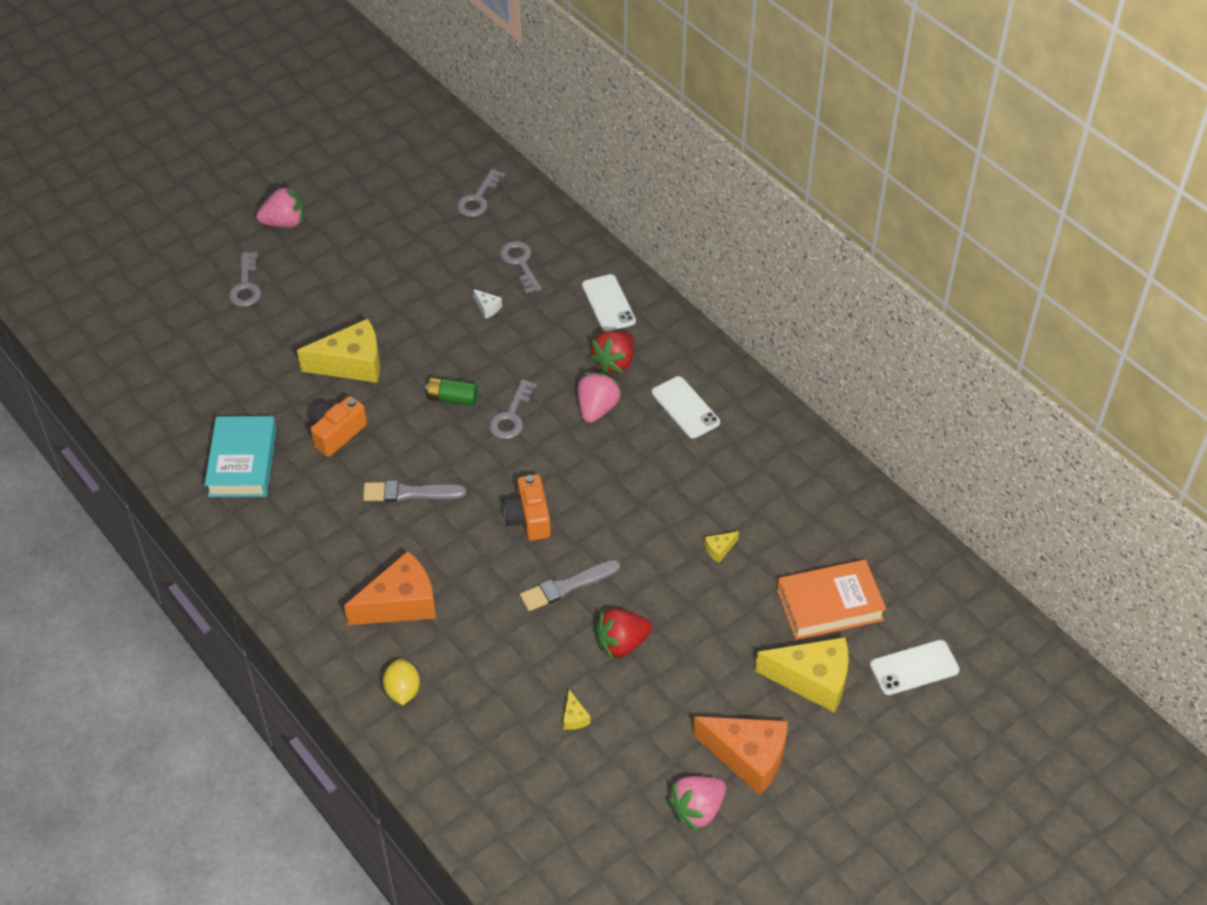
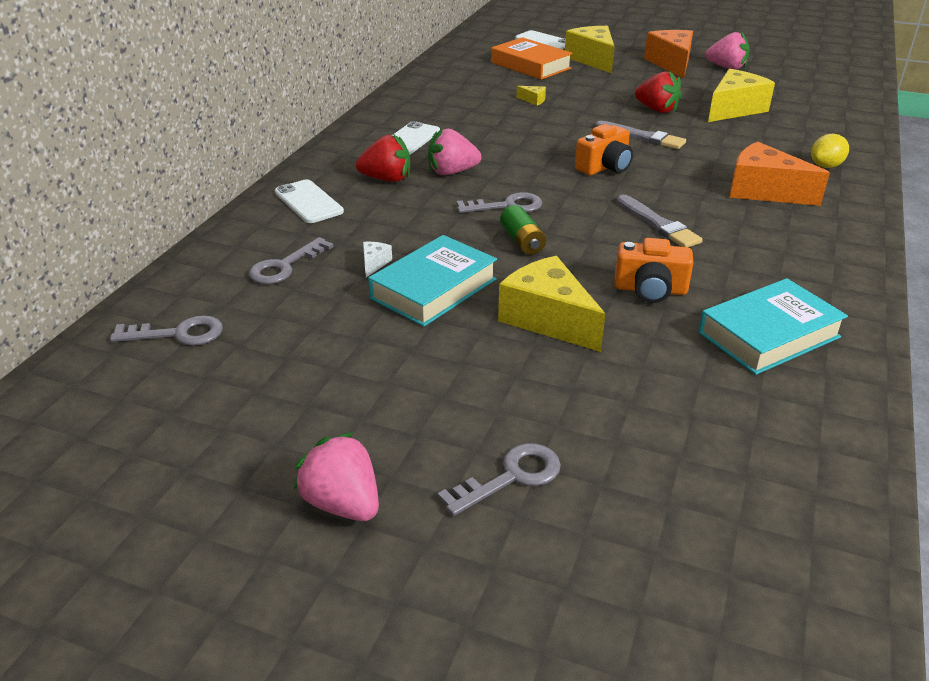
camera: 120 degrees left, 15 degrees down
yellow cheese [563,690,590,730] -> yellow cheese [708,69,775,122], size x2.41
white phone [582,274,636,332] -> white phone turned 75 degrees counterclockwise [275,179,344,223]
none -> turquoise book [368,235,497,327]

